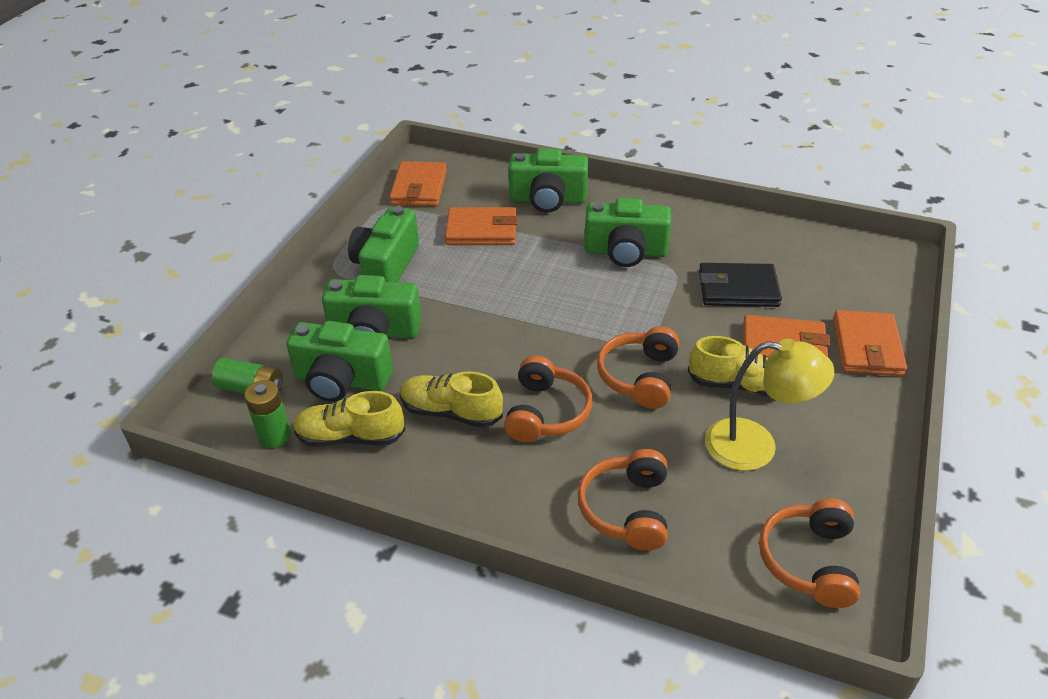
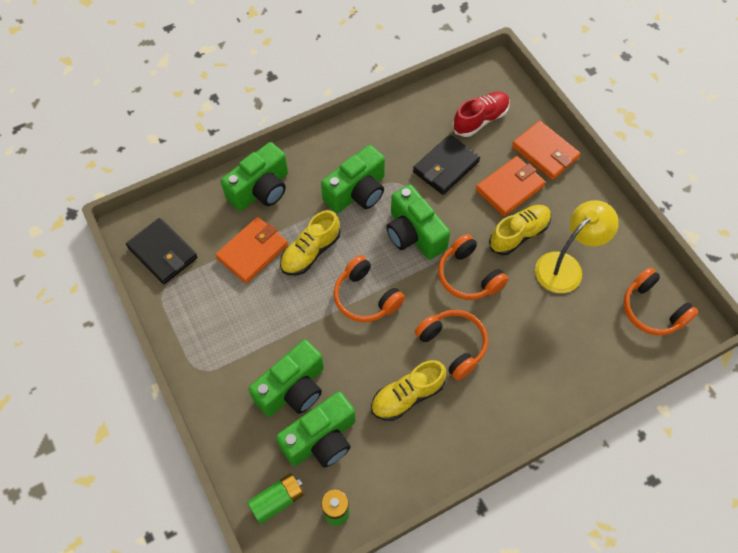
camera: 50 degrees left, 20 degrees up
yellow shoe [293,391,405,447] -> yellow shoe moved to [280,210,341,275]
green camera [348,206,419,282] -> green camera moved to [386,184,450,260]
orange wallet [389,161,447,206] -> black wallet [126,218,198,284]
orange headphones [577,449,667,551] -> orange headphones moved to [334,255,405,322]
none -> red shoe [452,91,510,137]

